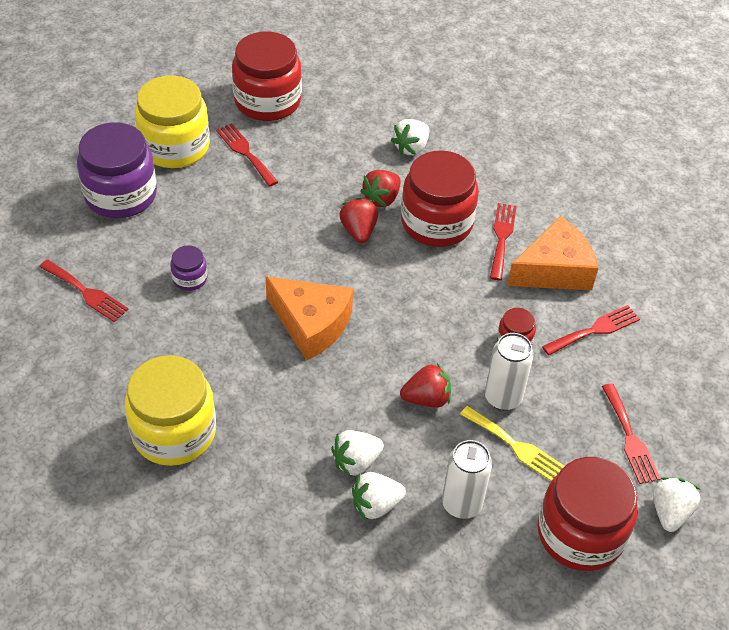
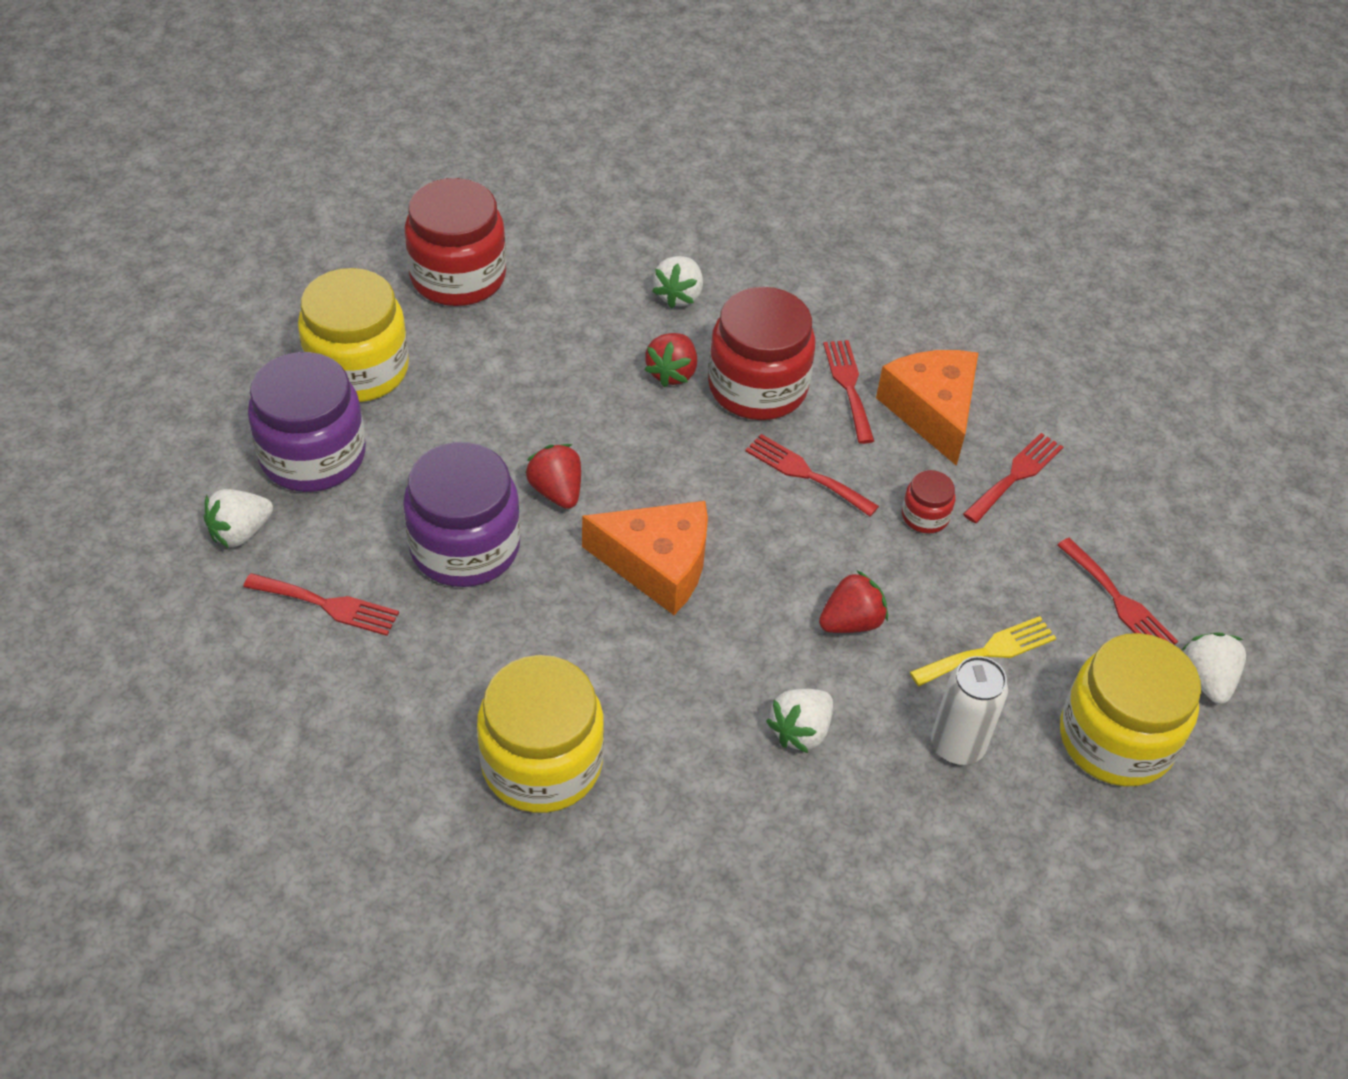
camera: 20 degrees left, 0 degrees up
purple jar [170,245,207,291] -> purple jar [403,442,521,587], size x2.19
red fork [216,123,278,187] -> red fork moved to [745,434,879,517]
red strawberry [339,197,378,243] -> red strawberry moved to [525,444,581,509]
white strawberry [352,472,406,520] -> white strawberry moved to [204,489,273,548]
yellow fork [460,406,564,481] -> yellow fork turned 45 degrees counterclockwise [910,616,1056,686]
white can [485,333,534,410] -> none
orange cheese [507,216,598,290] -> orange cheese turned 60 degrees counterclockwise [876,350,978,466]
red jar [538,457,638,571] -> yellow jar [1060,633,1201,786]

